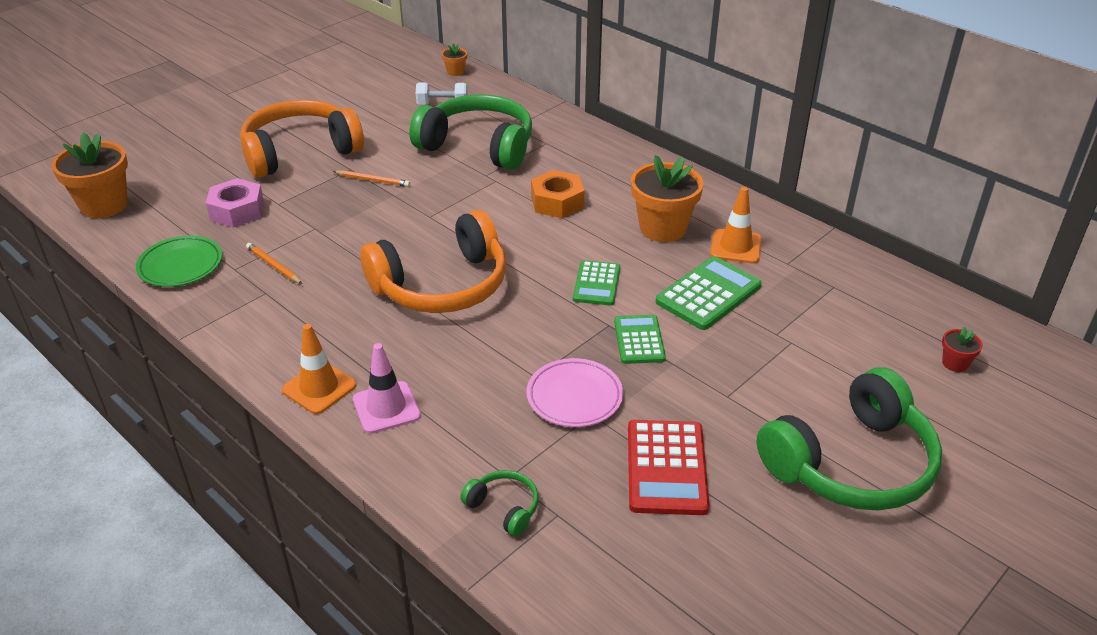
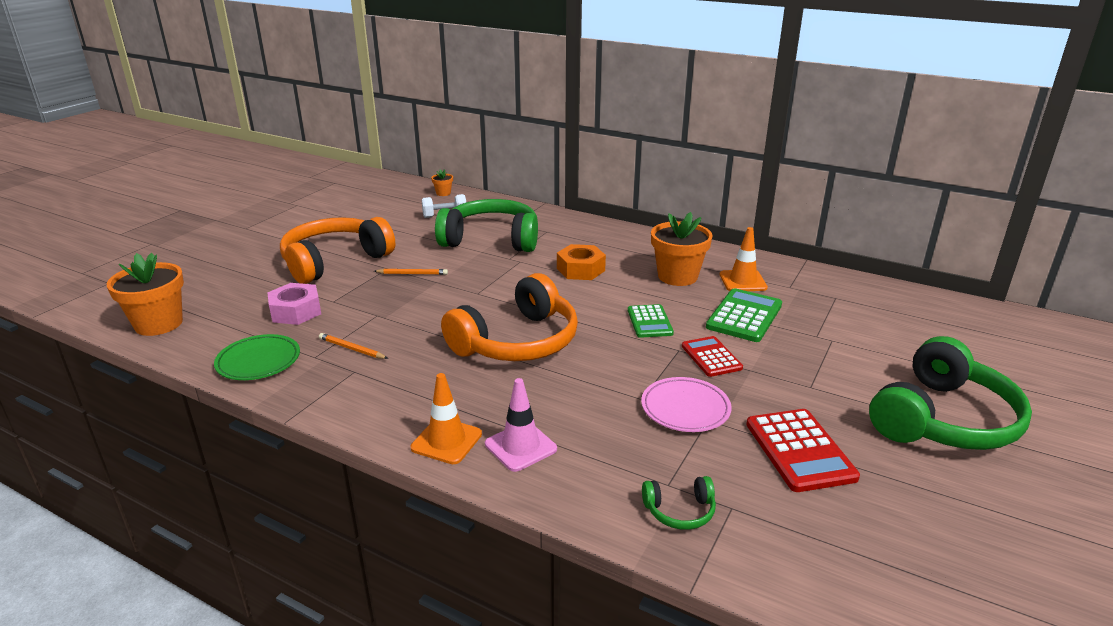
camera: 15 degrees left, 10 degrees down
green headphones [460,470,539,536] -> green headphones turned 150 degrees clockwise [642,476,716,530]
green calculator [614,315,666,364] -> red calculator [682,336,743,377]
red flower pot [942,327,983,372] -> none

